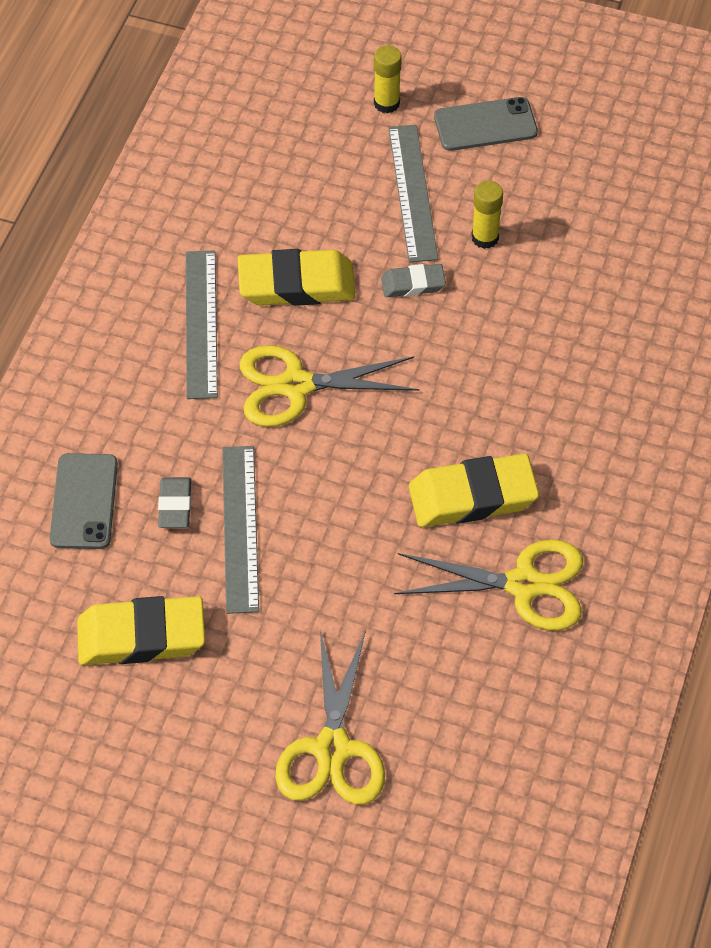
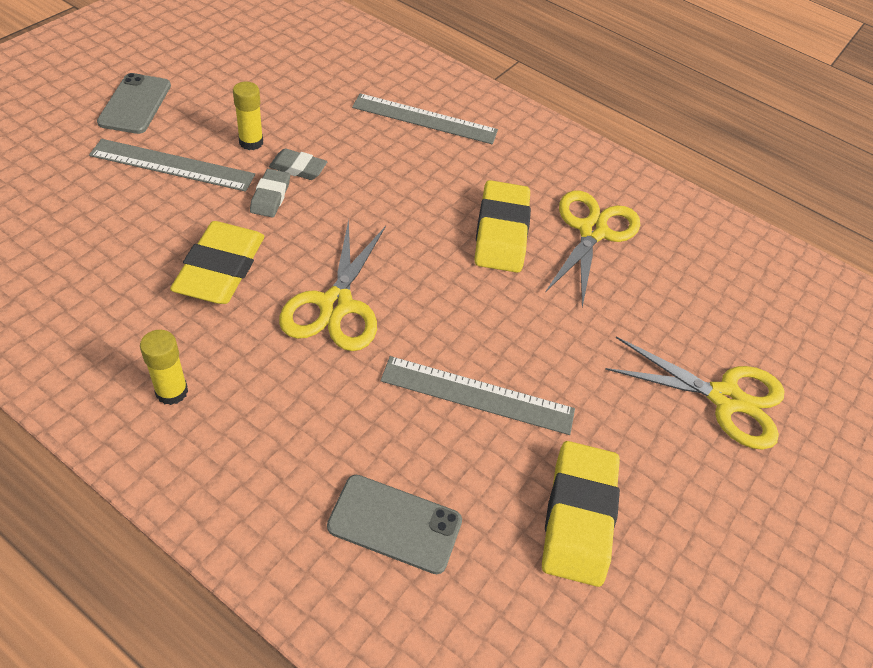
camera: 80 degrees left, 5 degrees down
grey eraser [158,477,191,528] -> grey eraser moved to [269,148,327,180]
grey ruler [186,250,218,399] -> grey ruler moved to [352,93,498,144]
yellow glue stick [374,45,402,113] -> yellow glue stick moved to [140,330,188,405]

